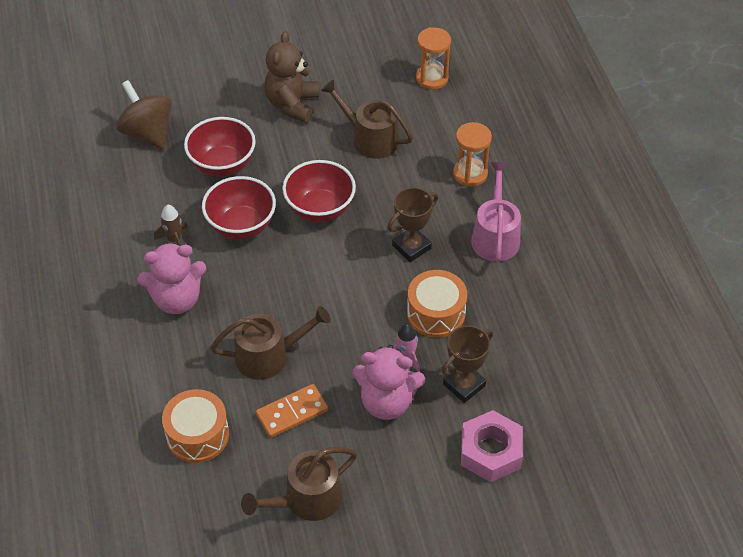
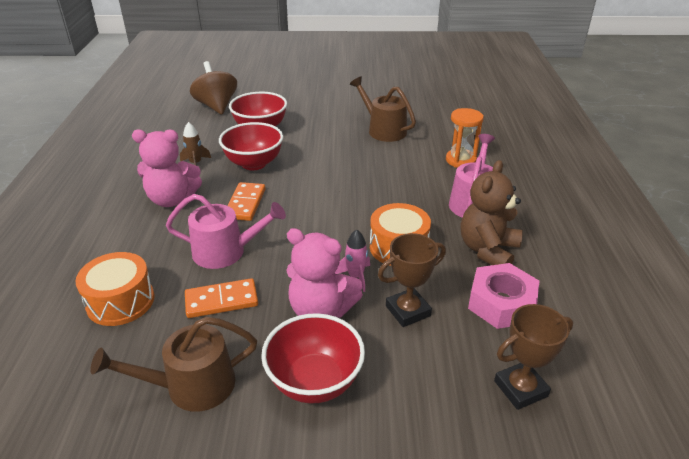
camera: 15 degrees right, 15 degrees down
brown watering can [211,306,331,380] -> pink watering can [166,194,286,269]
brown teddy bear [264,31,319,123] -> brown teddy bear moved to [461,160,523,265]
red bowl [282,160,356,223] -> red bowl moved to [261,313,365,404]
brown trophy [388,187,438,262] -> brown trophy moved to [494,304,573,410]
orange hourglass [416,27,451,90] -> none
pink nut [461,410,523,482] -> pink nut moved to [468,263,539,329]
none -> orange domino [227,182,265,221]

